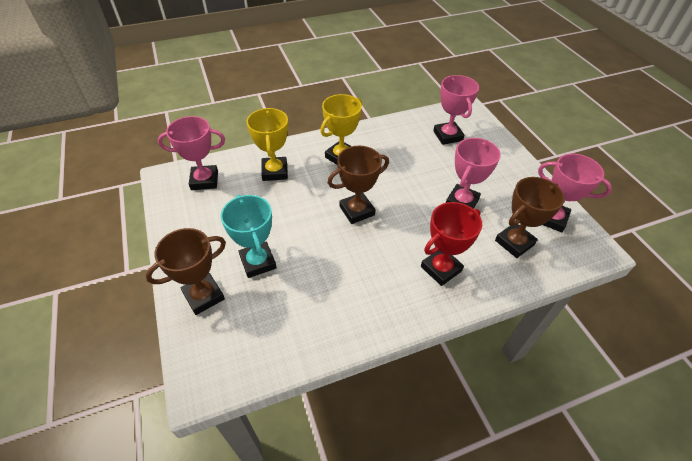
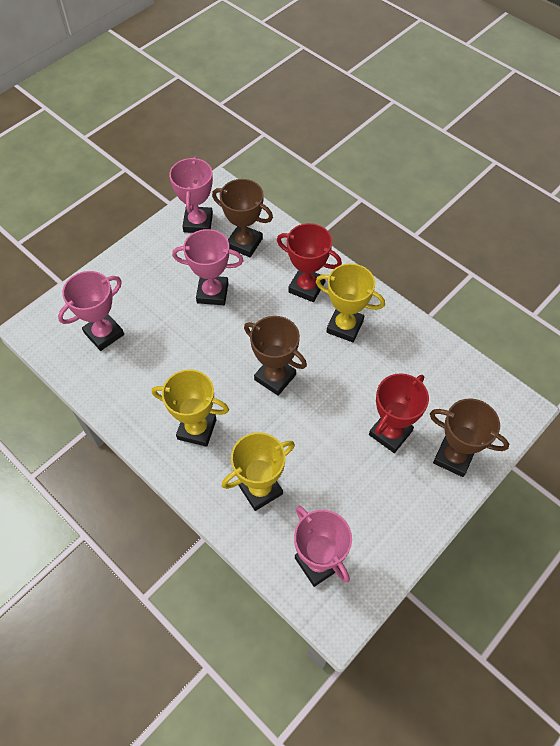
camera: 115 degrees left, 10 degrees up
turquoise trophy [221,195,277,278] -> red trophy [369,373,429,453]
none -> yellow trophy [316,263,385,342]

